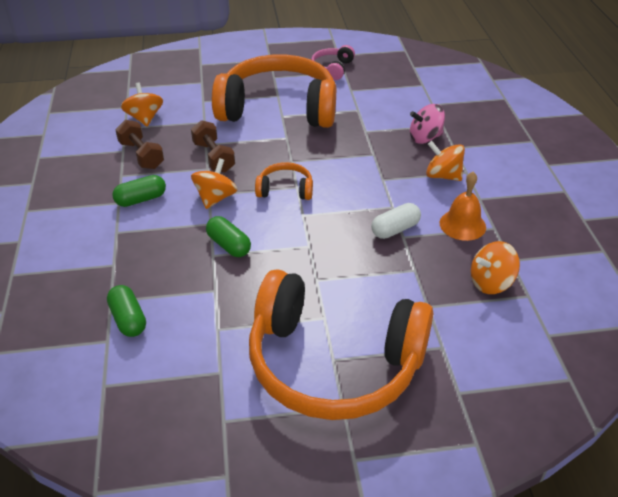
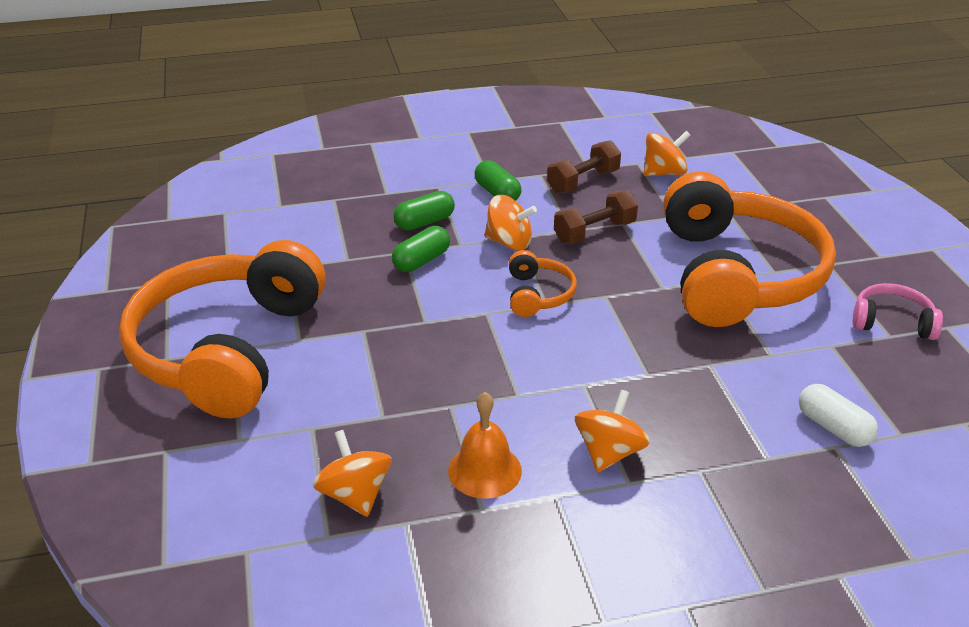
camera: 85 degrees right, 5 degrees down
green capsule [107,285,146,337] -> green capsule moved to [394,191,455,230]
white capsule [371,203,421,239] -> white capsule moved to [799,384,878,447]
pink spinning top [410,104,445,144] -> none

